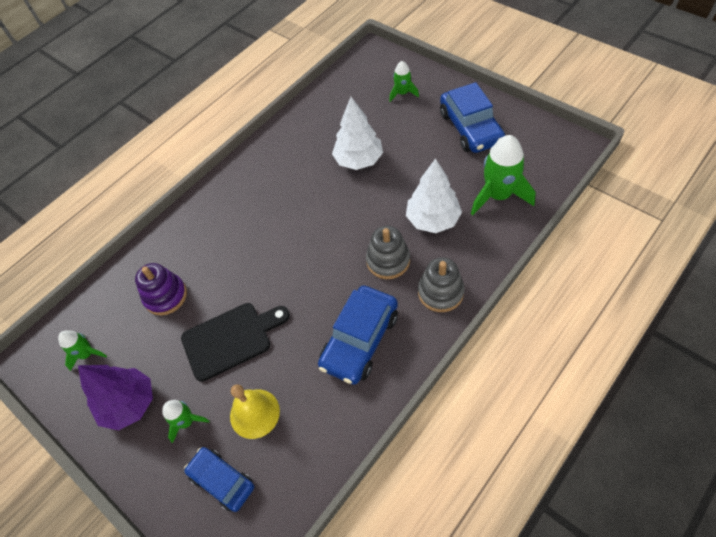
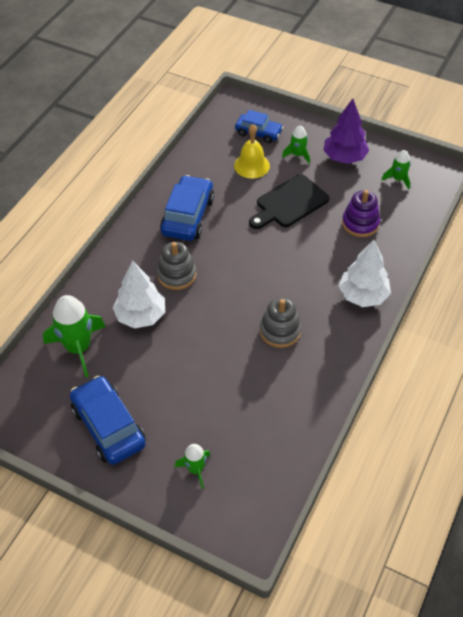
camera: 160 degrees right, 5 degrees down
white tree [332,97,383,170] -> white tree moved to [338,240,391,307]
grey stacking toy [418,257,465,312] -> grey stacking toy moved to [260,298,301,348]

